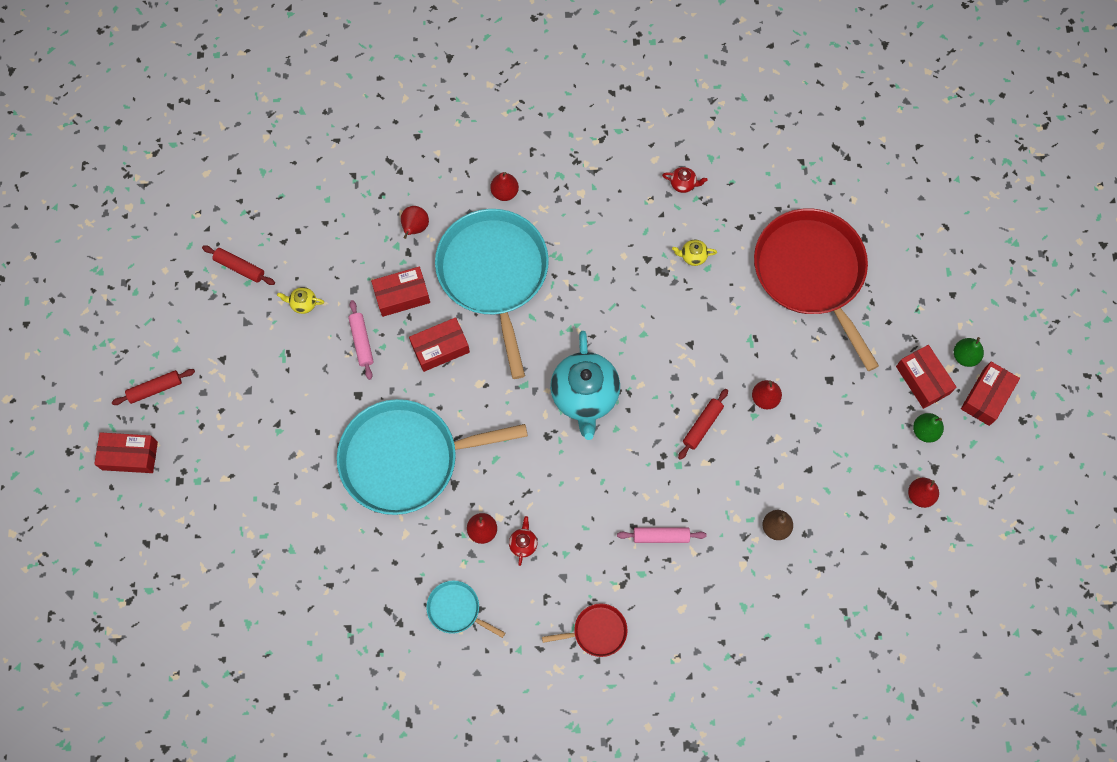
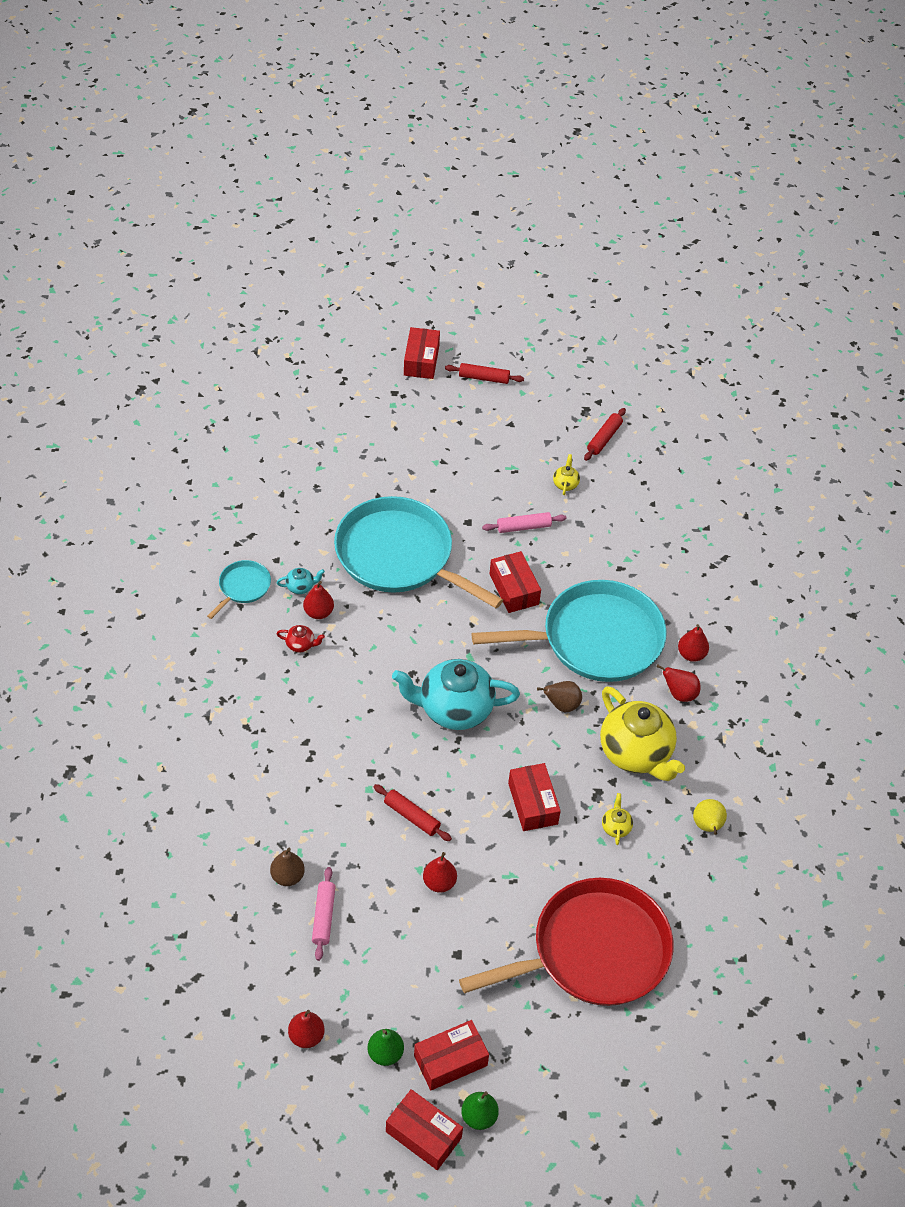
camera: 90 degrees right, 20 degrees down
red rolling pin [112,369,195,405] -> red rolling pin turned 60 degrees counterclockwise [445,363,524,384]
turquoise pan [337,399,528,515] -> turquoise pan turned 45 degrees counterclockwise [334,496,503,608]
red box [371,267,430,317] -> red box moved to [508,763,561,831]
red pear [401,206,429,239] -> red pear moved to [657,664,701,702]
red pan [542,603,628,657] -> none
pink rolling pin [617,527,707,543] -> pink rolling pin moved to [312,867,336,961]
red teapot [662,167,708,193] -> yellow pear [693,799,727,835]
none -> turquoise teapot [276,568,325,594]
none -> brown pear [537,681,582,712]
none -> yellow teapot [600,686,685,781]

